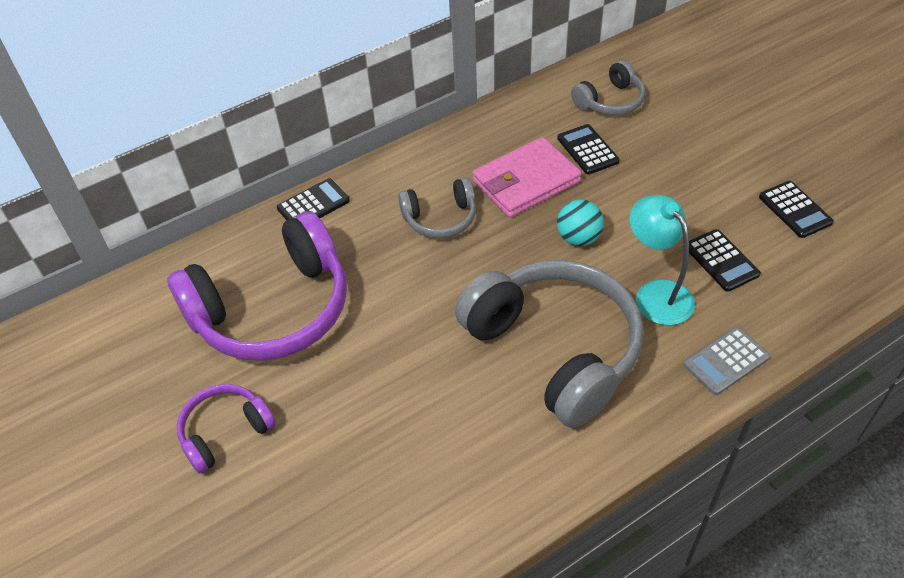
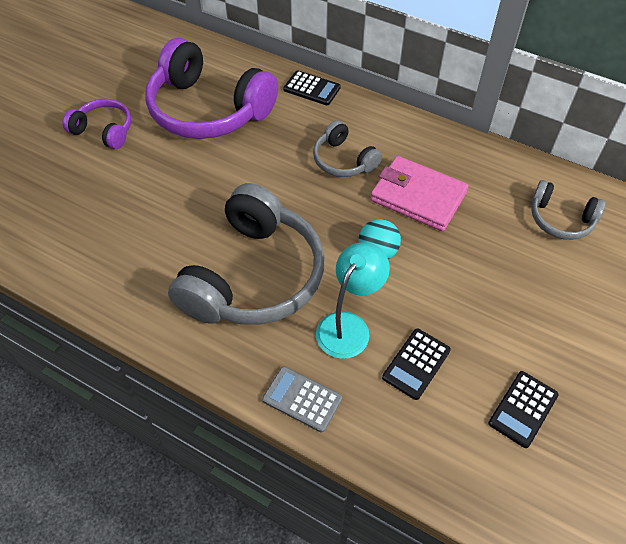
camera: 60 degrees right, 5 degrees up
black calculator [557,124,620,175] -> none

